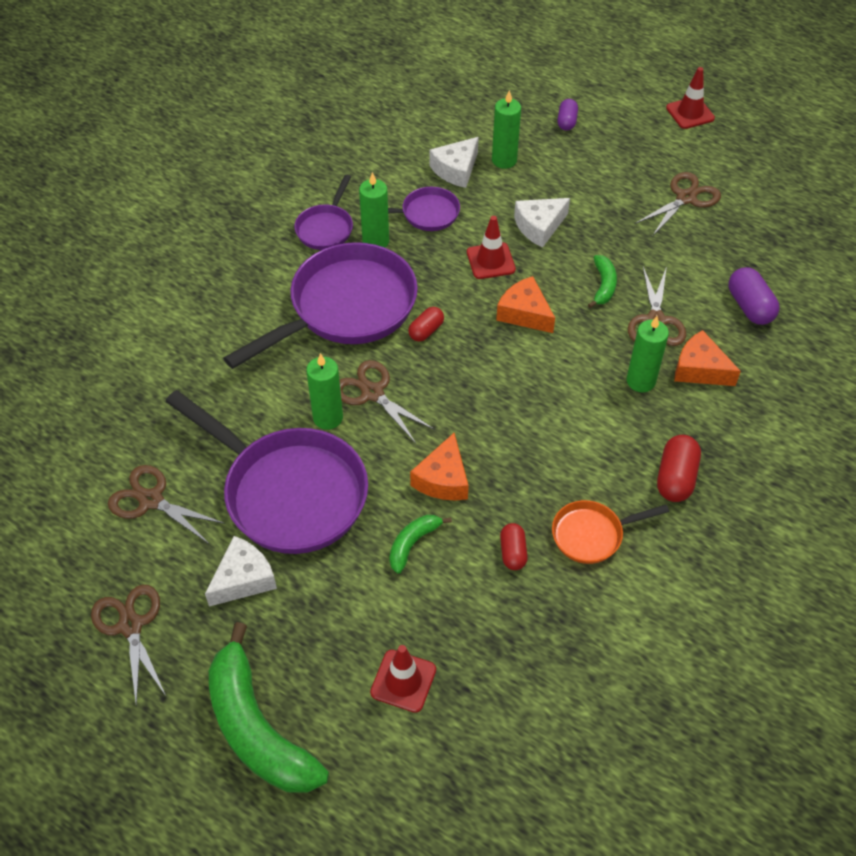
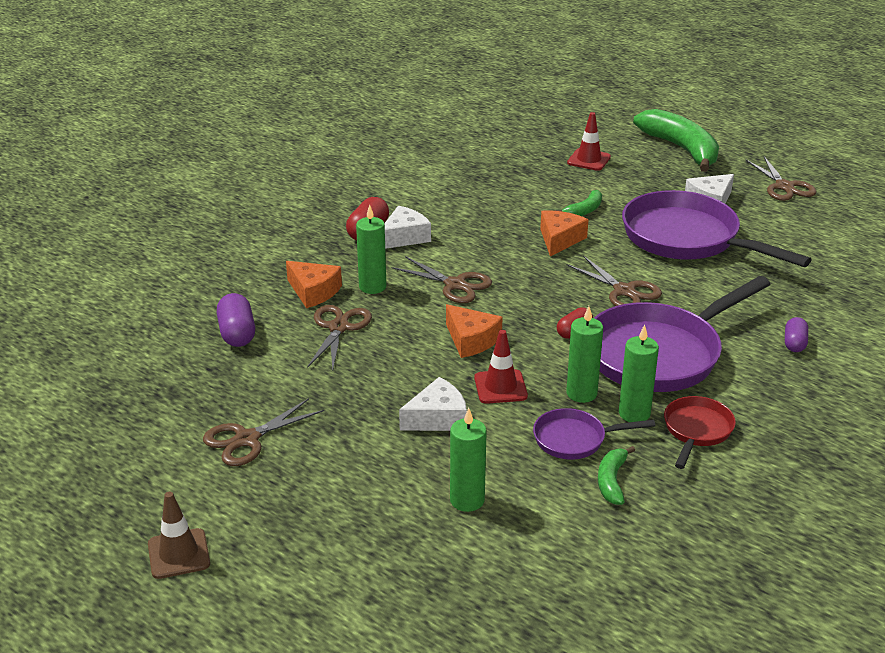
camera: 175 degrees left, 20 degrees down
brown scissors [108,465,225,544] -> brown scissors moved to [392,256,492,303]
purple pan [294,175,353,250] -> red pan [664,396,736,469]
green candle [306,353,343,430] -> green candle moved to [566,306,603,403]
white cheese [430,137,479,188] -> white cheese moved to [385,206,431,249]
red capsule [500,523,528,570] -> none
orange pan [552,500,669,564] -> none
purple capsule [557,99,578,131] -> purple capsule moved to [785,317,808,352]
green banana [588,255,617,308] -> green banana moved to [598,446,635,505]
red traffic cone [666,67,715,129] -> brown traffic cone [148,492,210,579]

